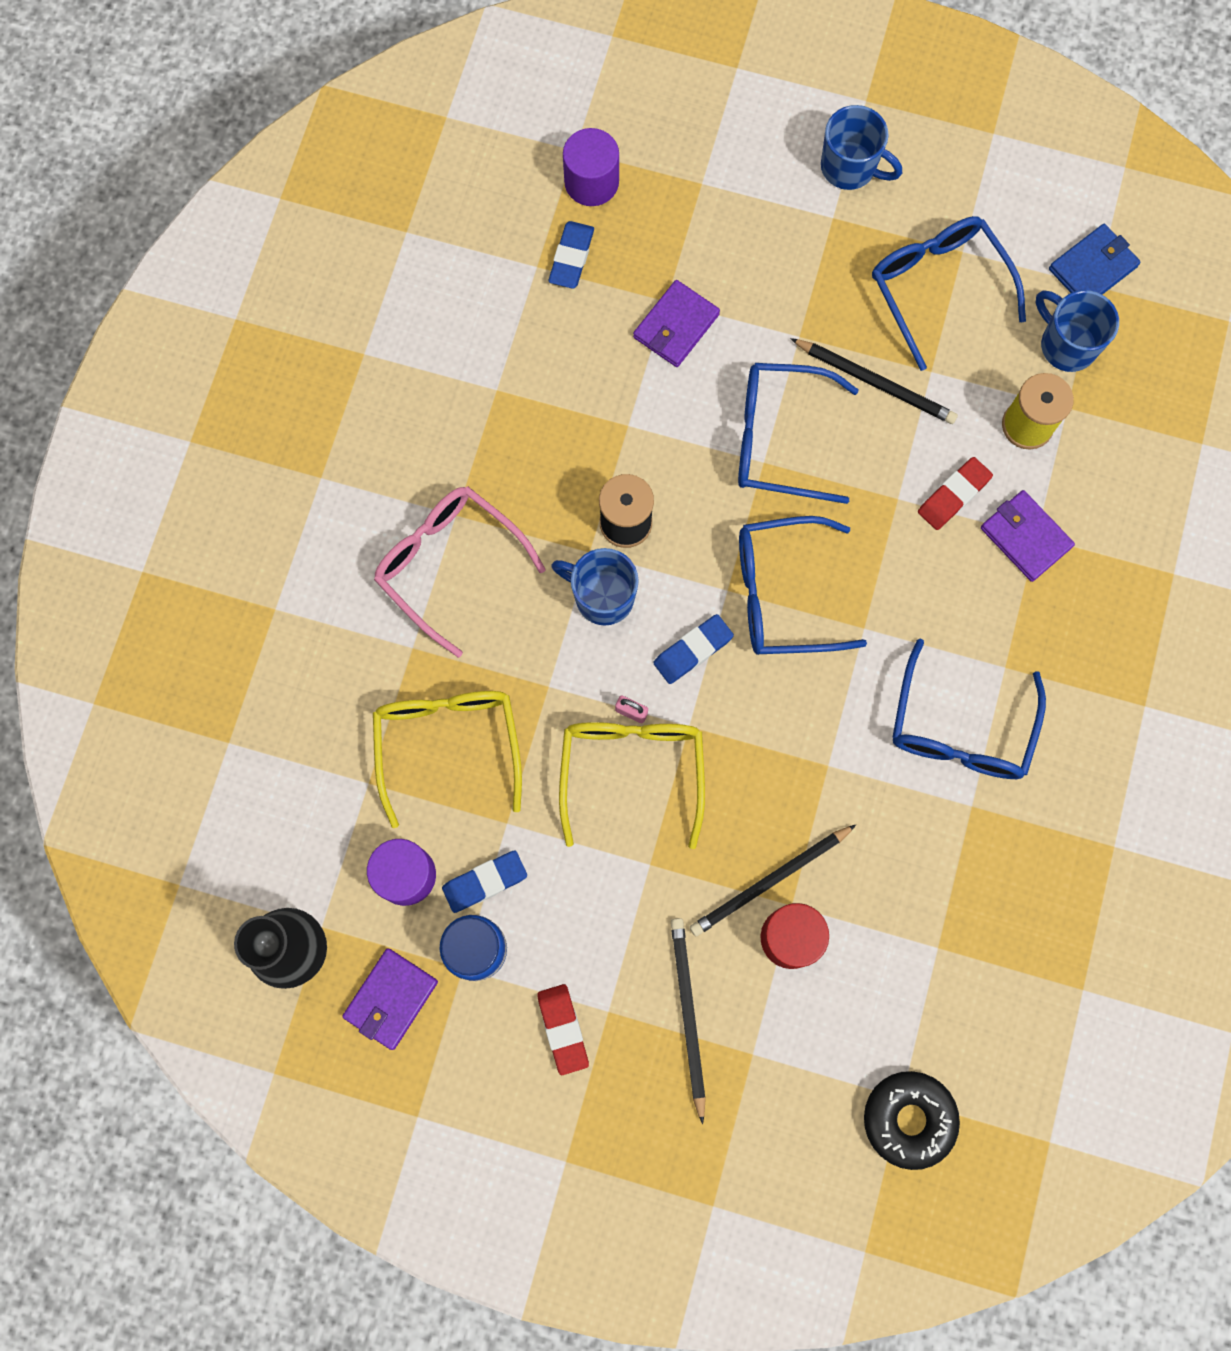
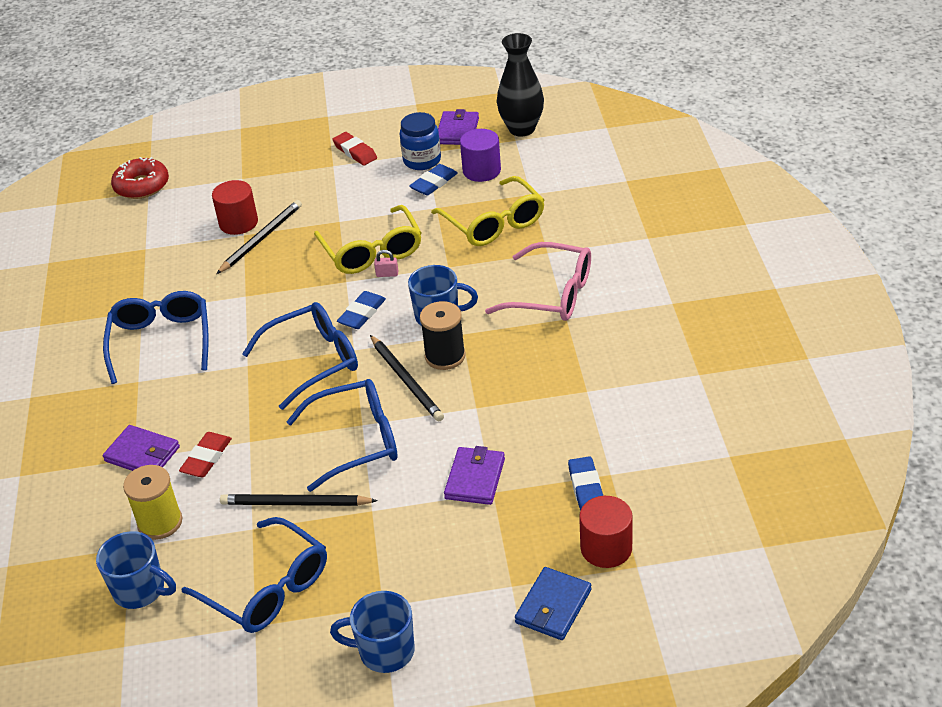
camera: 160 degrees right, 35 degrees down
purple cylinder [563,128,619,206] -> red cylinder [579,496,633,568]
black pencil [671,918,706,1124] -> black pencil moved to [370,335,444,421]
black donut [864,1071,960,1170] -> red donut [111,157,169,199]
blue wallet [1049,224,1140,295] -> blue wallet moved to [515,567,592,640]

